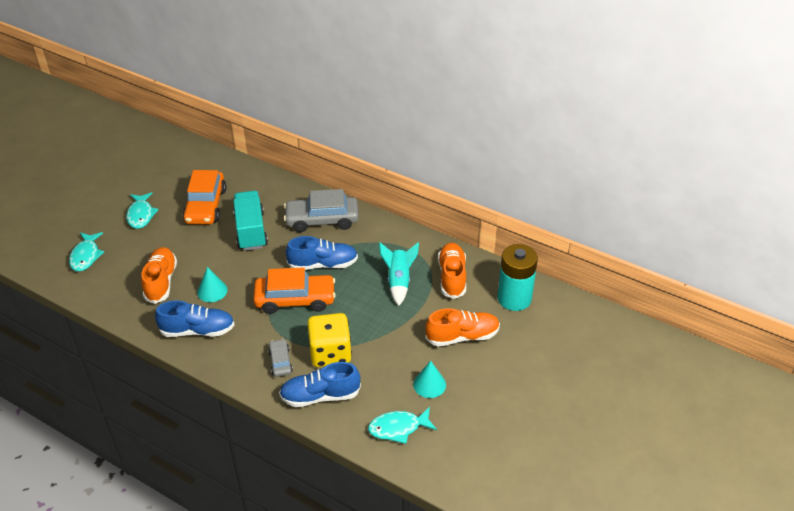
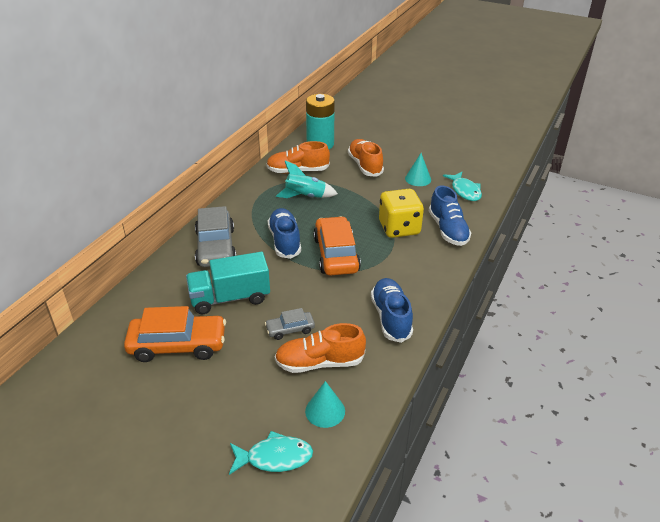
camera: 95 degrees left, 5 degrees down
turquoise fish [126,192,159,229] -> none
turquoise cone [197,267,228,302] -> turquoise cone moved to [305,381,345,428]
grey car [268,339,293,377] -> grey car moved to [265,308,315,340]

